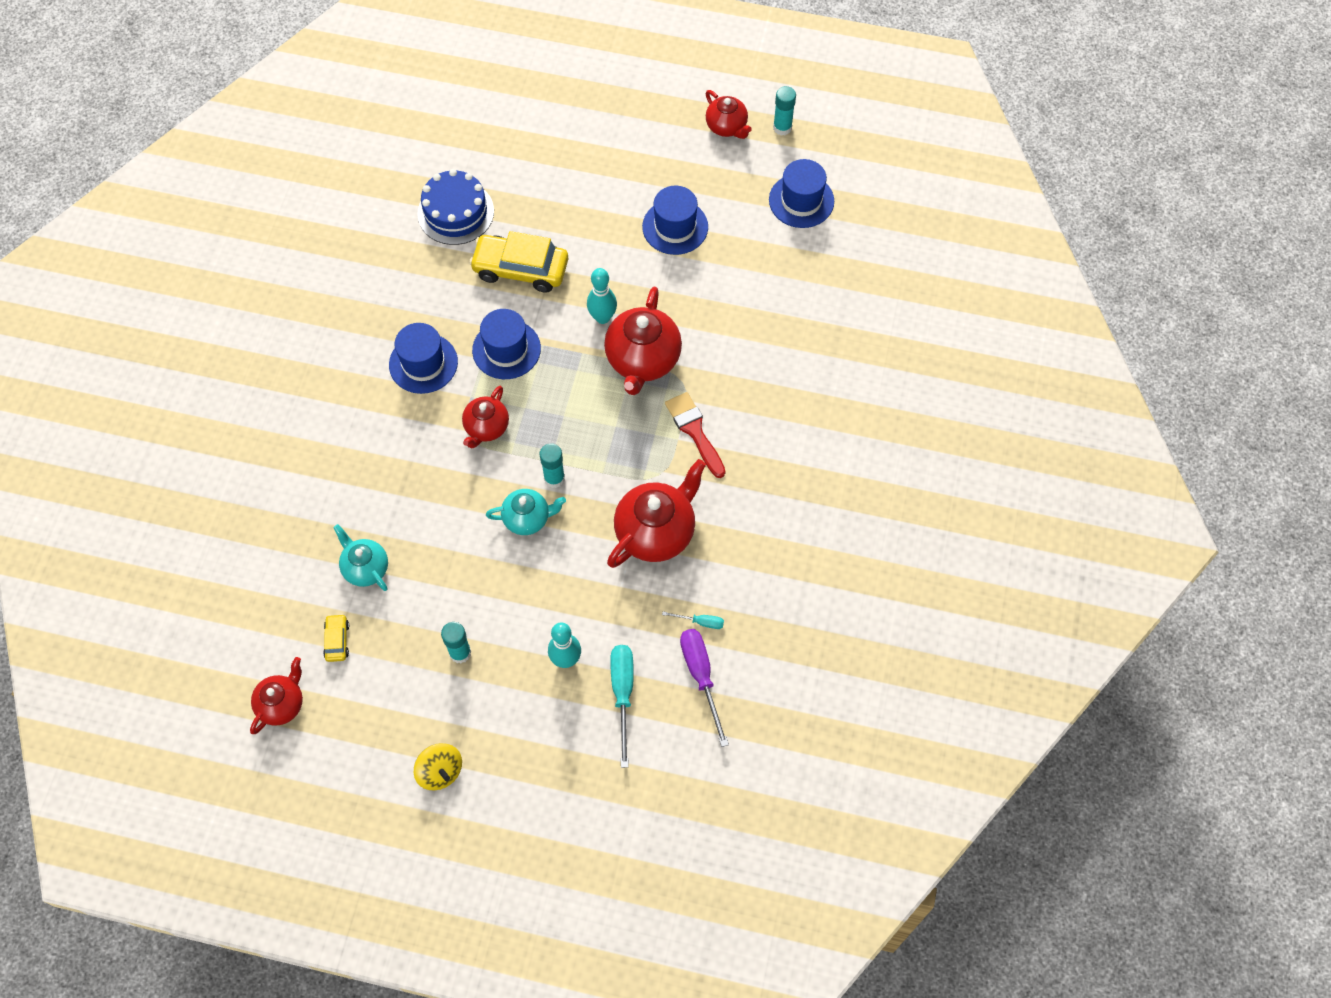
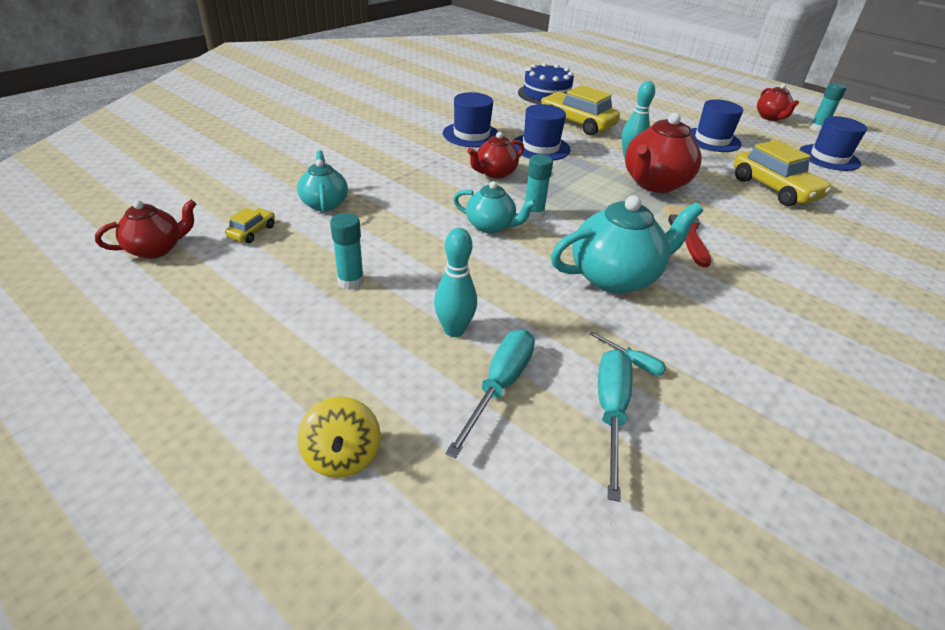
camera: 25 degrees right, 25 degrees down
yellow spinning top [414,743,462,790] -> yellow spinning top moved to [297,397,381,478]
red teapot [607,459,706,568] -> turquoise teapot [551,195,703,294]
purple screwdriver [680,629,729,747] -> turquoise screwdriver [598,349,633,502]
none -> yellow car [734,140,832,206]

